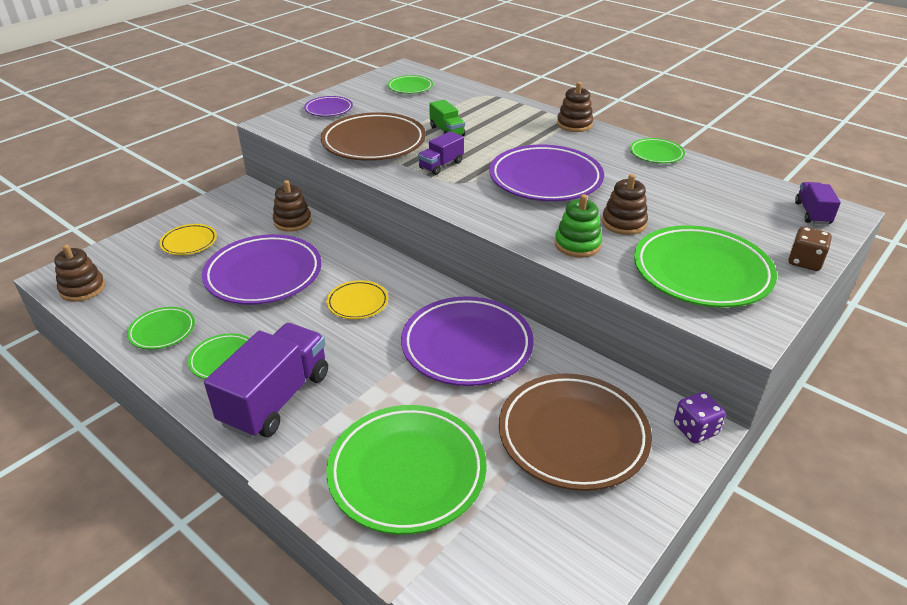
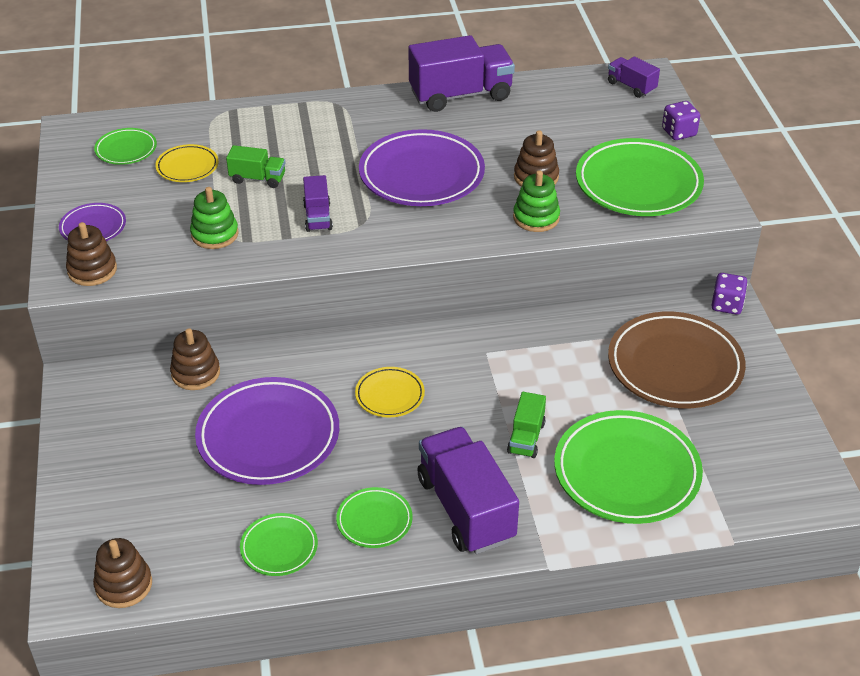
camera: 50 degrees left, 5 degrees up
yellow plate [159,224,217,255] -> yellow plate moved to [155,144,219,182]
brown plate [321,112,426,161] -> green stacking toy [190,187,239,249]
purple plate [401,296,534,386] -> none
brown stacking toy [557,82,593,132] -> brown stacking toy moved to [66,222,117,286]
green plate [630,138,685,164] -> purple truck [408,35,515,112]
brown dice [788,227,832,271] -> purple dice [662,101,700,140]
none -> green truck [507,392,546,458]

